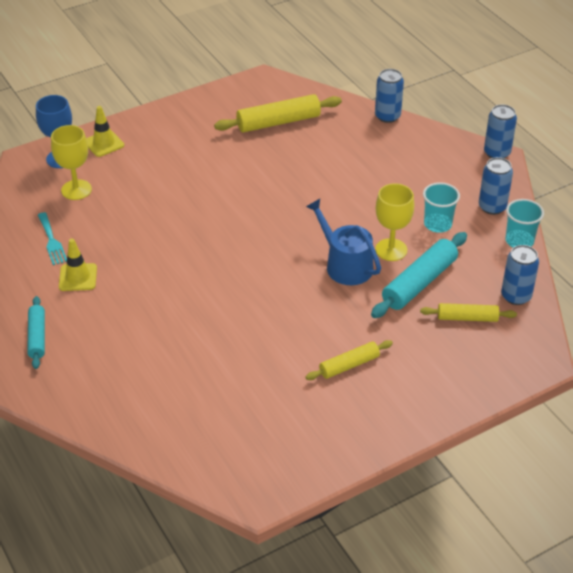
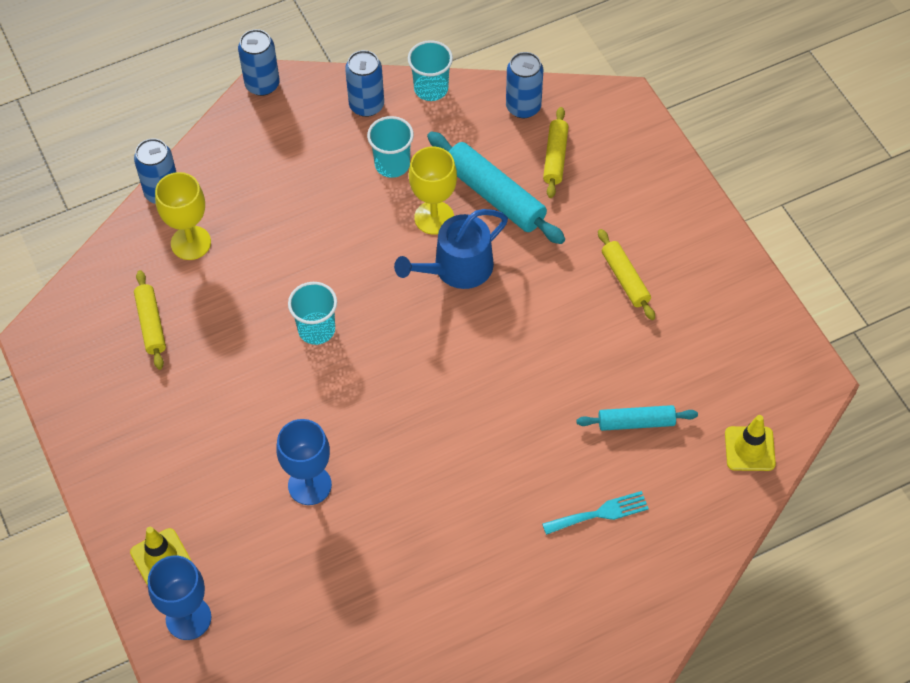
camera: 85 degrees left, 15 degrees up
turquoise rolling pin [27,296,45,369] -> turquoise rolling pin moved to [576,405,698,431]
turquoise fork [38,212,67,265] -> turquoise fork moved to [542,491,649,535]
yellow goblet [51,125,92,200] -> yellow goblet moved to [155,172,211,260]
yellow traffic cone [59,239,97,291] -> yellow traffic cone moved to [725,415,776,471]
yellow rolling pin [214,94,342,132] -> yellow rolling pin [134,270,166,370], size x0.61
none -> blue goblet [276,419,332,505]
none -> turquoise cup [288,282,337,345]

